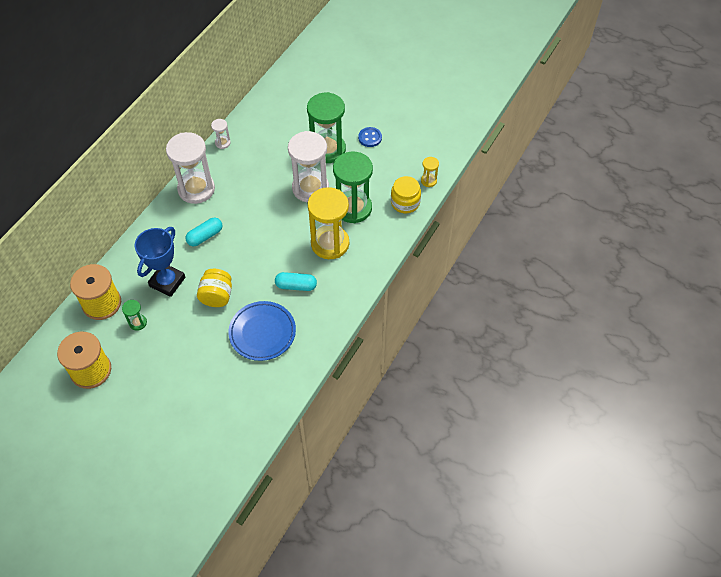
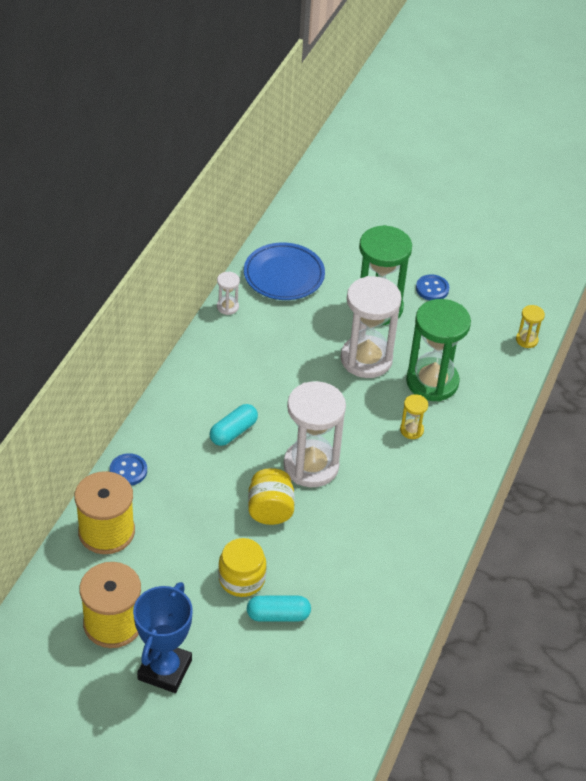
camera: 10 degrees left, 10 degrees down
green hourglass [122,300,147,331] -> none
blue trophy [134,227,185,297] -> blue trophy moved to [133,582,193,693]
white hourglass [166,132,215,204] -> white hourglass moved to [284,381,346,487]
blue plate [228,301,296,361] -> blue plate moved to [244,242,325,300]
turquoise capsule [275,272,317,291] -> turquoise capsule moved to [247,596,311,622]
yellow hourglass [308,187,349,259] -> yellow hourglass [400,394,428,439], size x0.44
yellow jar [391,176,421,213] -> yellow jar moved to [218,538,267,597]
none -> blue button [110,453,147,486]

